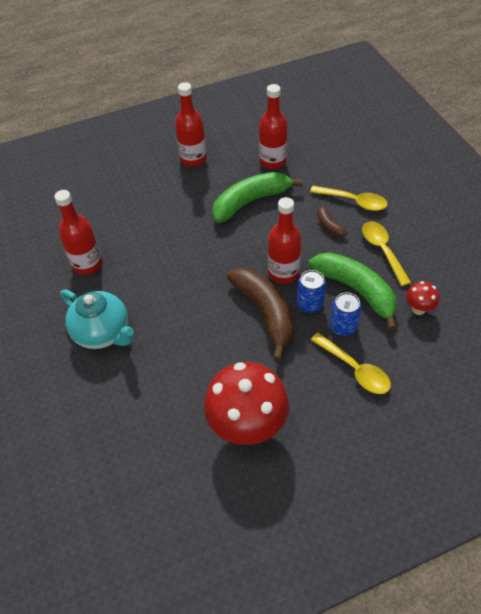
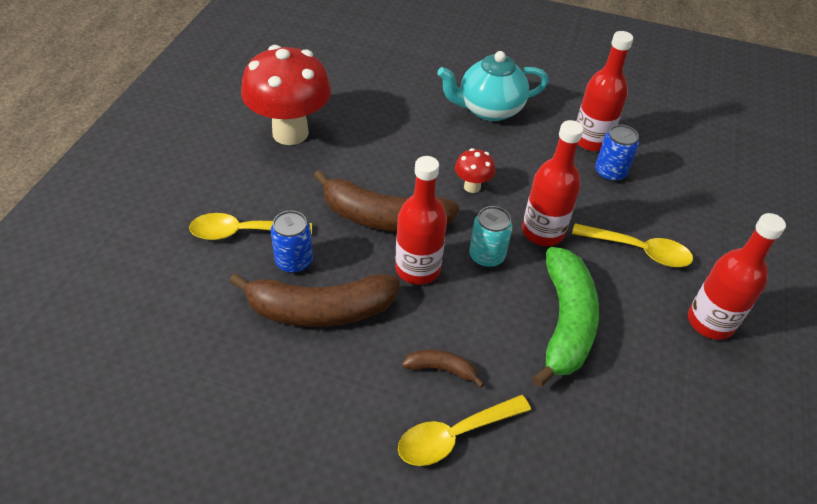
camera: 125 degrees right, 5 degrees down
red bottle [259,84,288,169] -> red bottle moved to [522,120,583,246]
blue can [297,270,326,313] -> blue can moved to [595,125,639,182]
green banana [309,252,397,330] -> brown banana [229,273,400,327]
yellow spoon [362,221,411,286] -> yellow spoon moved to [572,223,693,267]
red mushroom [406,281,439,315] -> red mushroom moved to [455,148,495,193]
none -> turquoise can [469,206,513,268]

